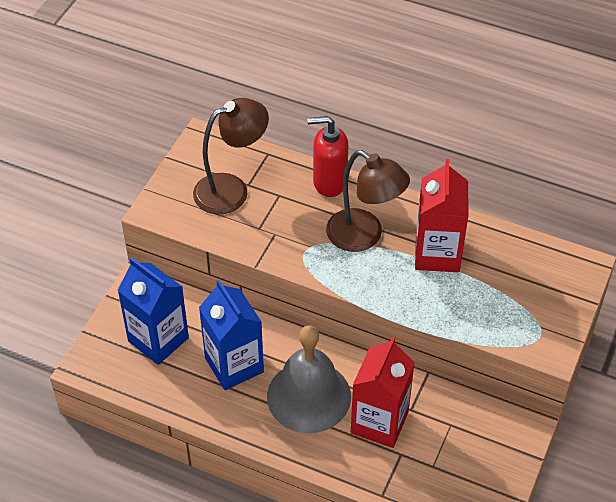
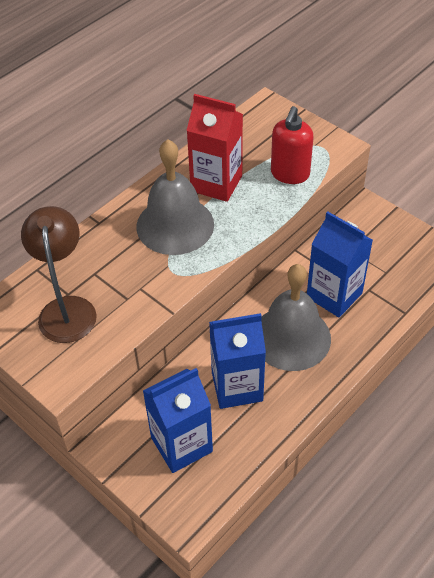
camera: 70 degrees left, 0 degrees up
red soap dispenser [307,116,348,197] -> red soap dispenser moved to [271,106,314,184]
brown lamp [326,150,410,252] -> grey bell [137,139,214,255]
red carton [351,337,415,448] -> blue carton [307,211,373,318]

